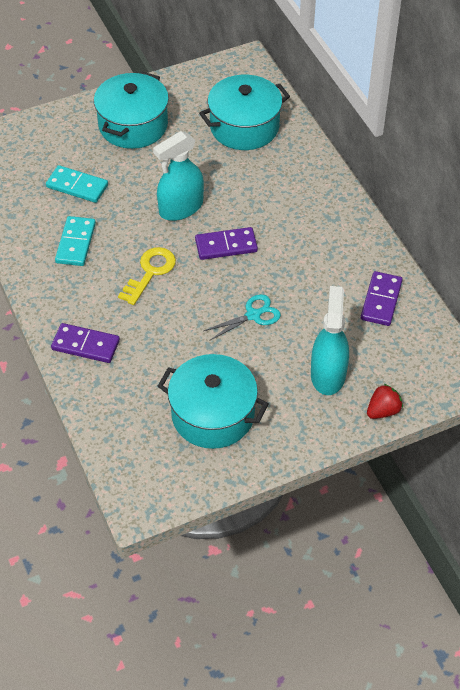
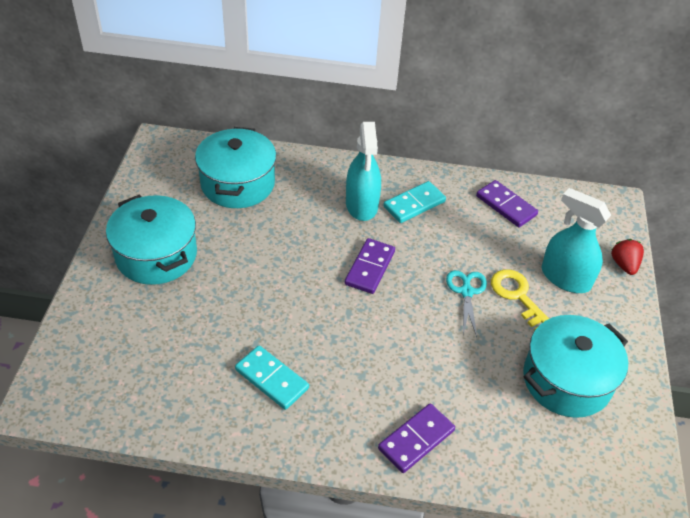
camera: 60 degrees left, 5 degrees down
turquoise domino [46,165,108,203] -> turquoise domino moved to [383,181,446,223]
yellow key [118,247,176,305] -> yellow key moved to [491,269,549,331]
turquoise spray bottle [153,131,204,221] -> turquoise spray bottle moved to [346,122,381,221]

